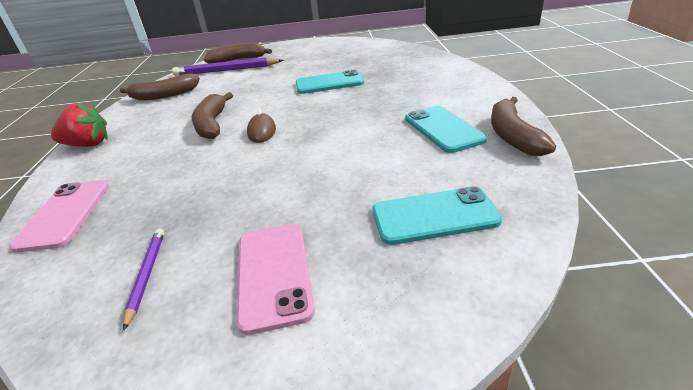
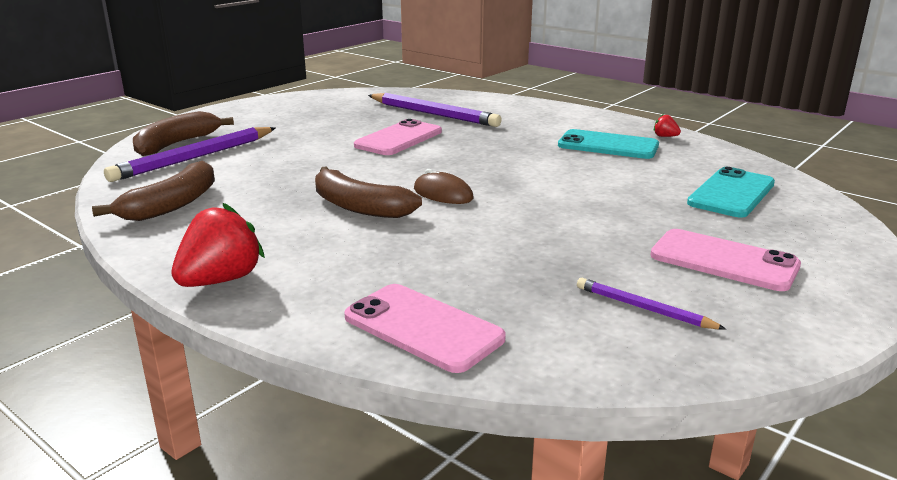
camera: 50 degrees left, 10 degrees down
turquoise phone [296,70,364,94] -> pink phone [354,119,442,155]
brown banana [491,97,556,156] -> red strawberry [654,114,681,137]
none -> purple pencil [368,93,502,127]

